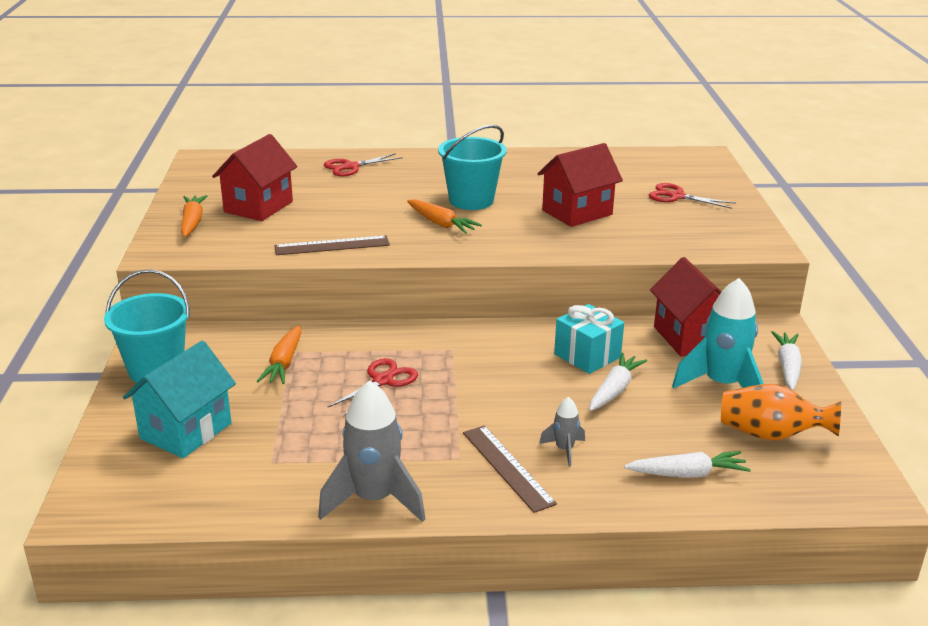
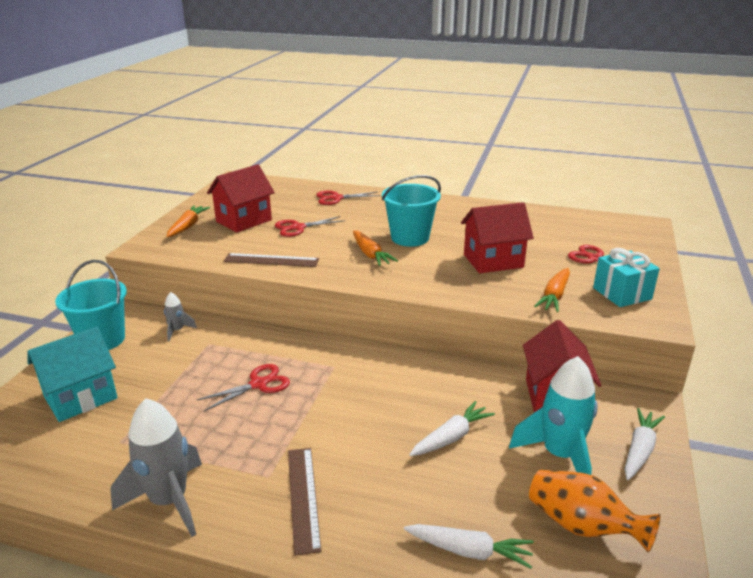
camera: 20 degrees right, 0 degrees up
orange carrot [257,325,302,384] -> orange carrot moved to [534,268,570,312]
grey rocket [539,397,585,467] -> grey rocket moved to [164,292,197,341]
turquoise gift [554,304,624,374] -> turquoise gift moved to [593,248,660,307]
none -> red scissors [274,216,345,237]

